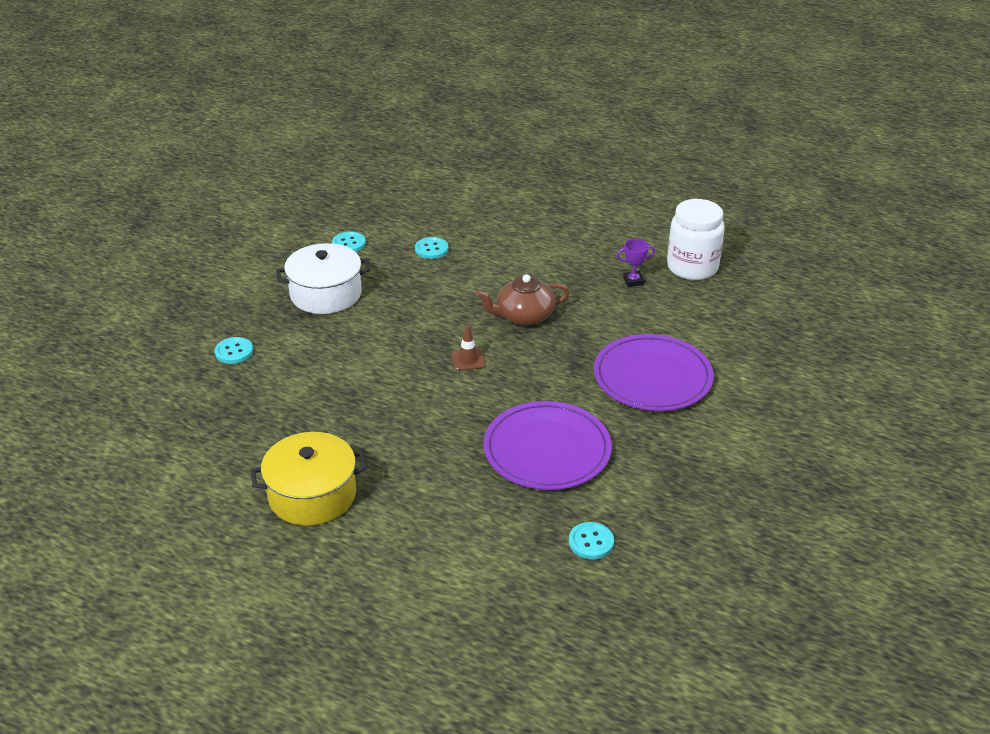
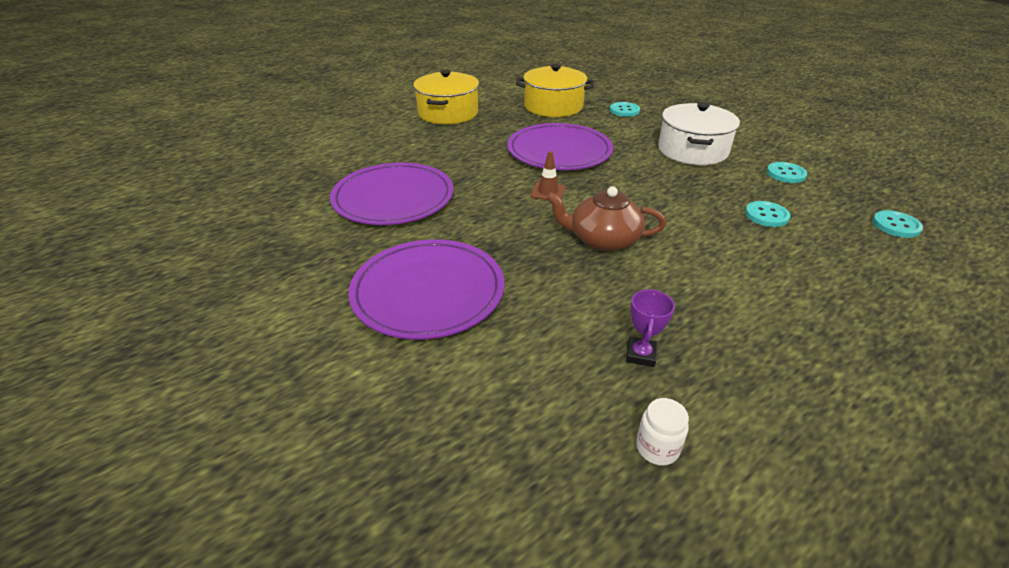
camera: 115 degrees right, 0 degrees up
brown teapot [476,274,570,325] -> brown teapot turned 90 degrees counterclockwise [546,186,666,251]
turquoise button [569,522,614,559] -> turquoise button moved to [872,210,923,238]
white jar [667,199,725,280] -> white jar [636,398,689,466], size x0.43
none -> purple plate [507,123,613,170]
none -> yellow pot [516,64,594,117]

